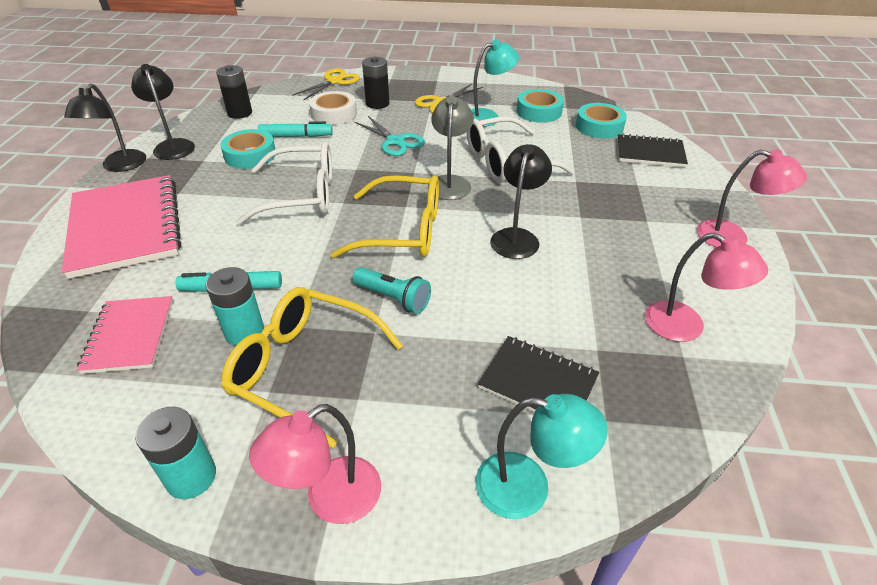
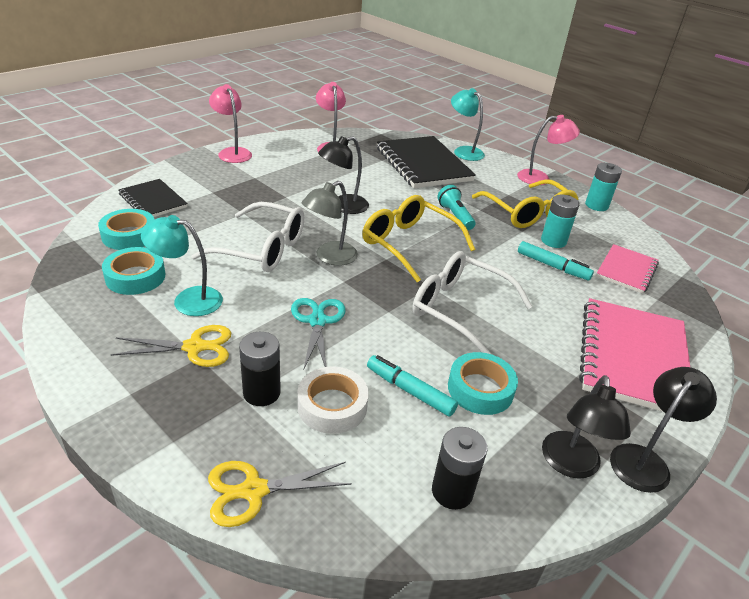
camera: 145 degrees left, 5 degrees down
black notebook [478,336,599,412] -> black notebook [377,136,476,188], size x1.77

